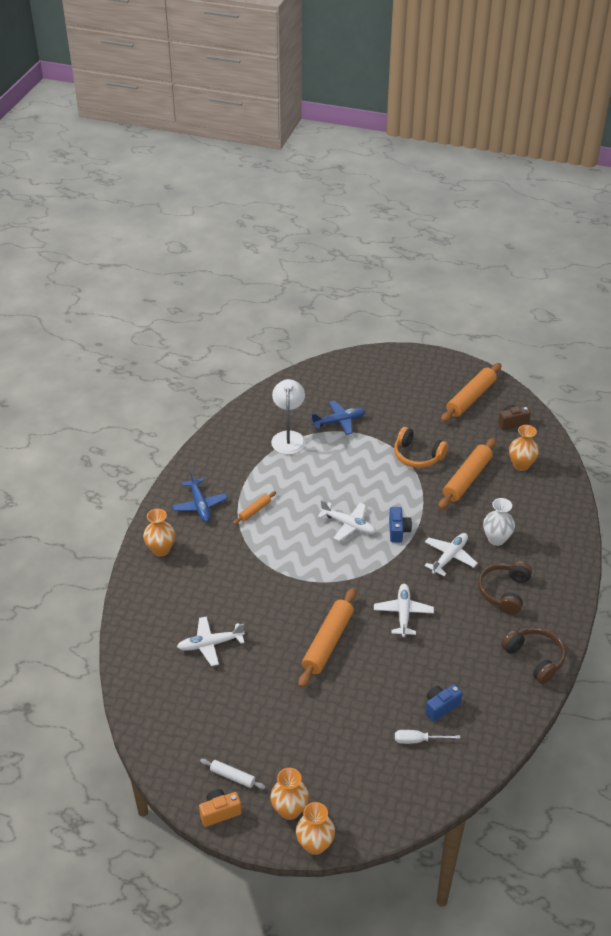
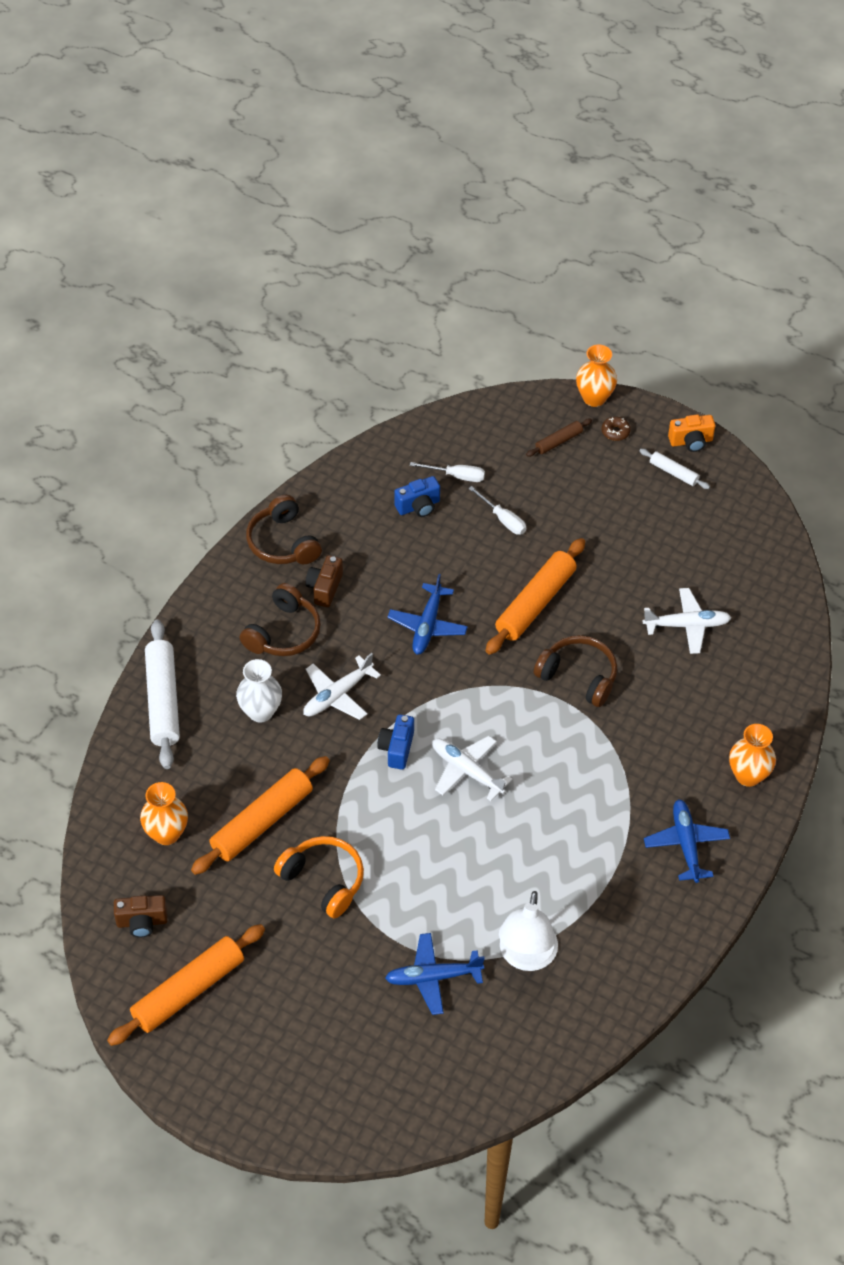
camera: 170 degrees left, 10 degrees up
orange rolling pin [233,491,276,525] -> none
orange vase [270,768,309,820] -> brown donut [601,417,631,441]
white plane [374,584,434,637] -> blue plane [388,574,468,655]
none -> white rolling pin [145,619,180,769]
none -> brown camera [305,555,343,607]
none -> white screwdriver [468,486,526,535]
none -> brown rolling pin [526,419,592,457]
none -> brown headphones [534,635,617,707]

